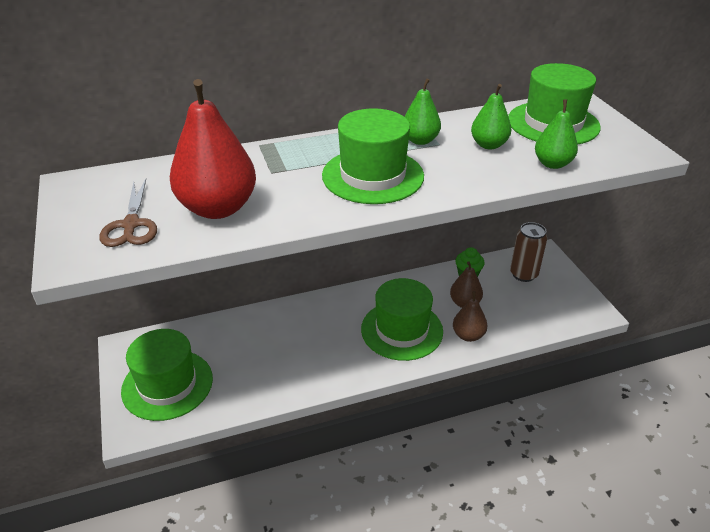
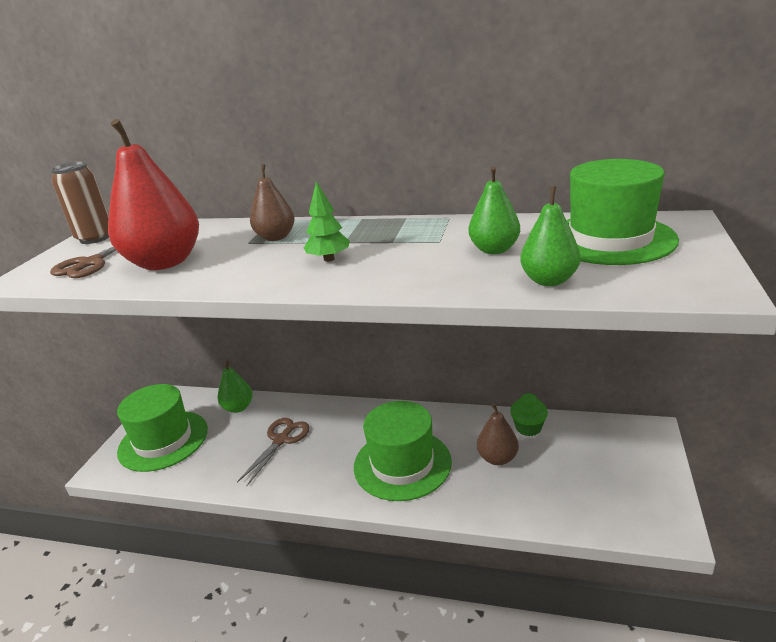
camera: 35 degrees right, 10 degrees down
green hat [322,108,424,204] -> green tree [304,181,350,262]
green pear [404,78,441,145] -> green pear moved to [218,360,253,413]
brown pear [453,291,488,342] -> brown pear moved to [250,164,295,241]
brown can [510,222,547,282] -> brown can moved to [51,161,109,244]
none -> brown scissors [237,418,310,486]

